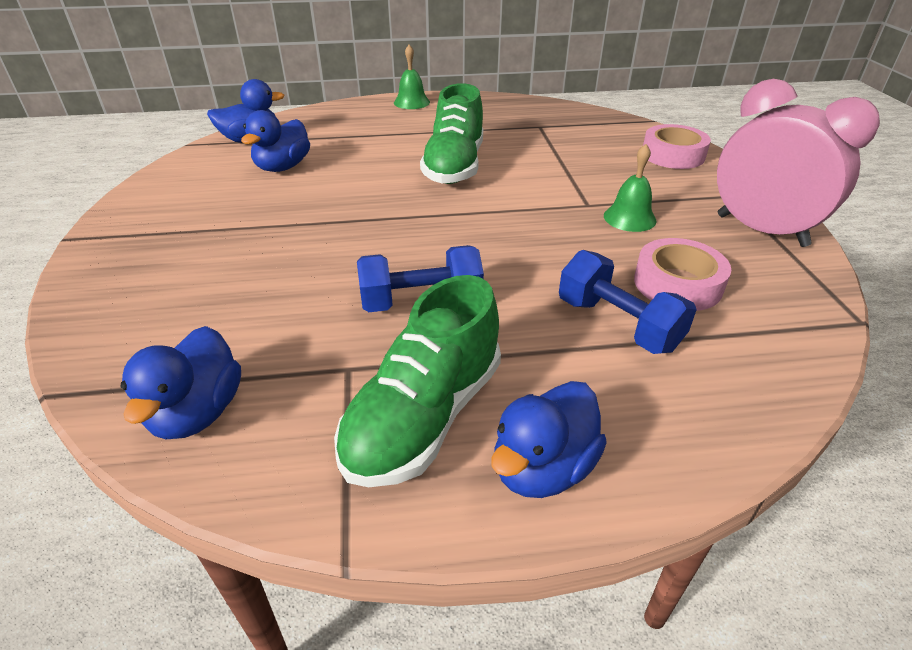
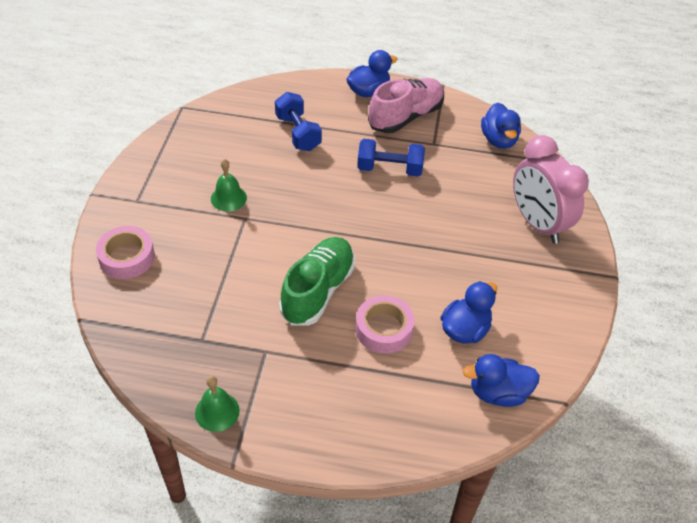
camera: 165 degrees left, 10 degrees up
blue duck [121,326,241,439] -> blue duck turned 150 degrees clockwise [481,103,521,149]
green shoe [334,275,501,487] -> pink shoe [368,78,444,133]
green bell [394,45,430,109] -> green bell moved to [195,376,240,432]
pink tape [634,238,731,311] -> pink tape moved to [356,295,415,354]
pink clock [717,79,880,247] -> pink clock moved to [513,135,589,244]

